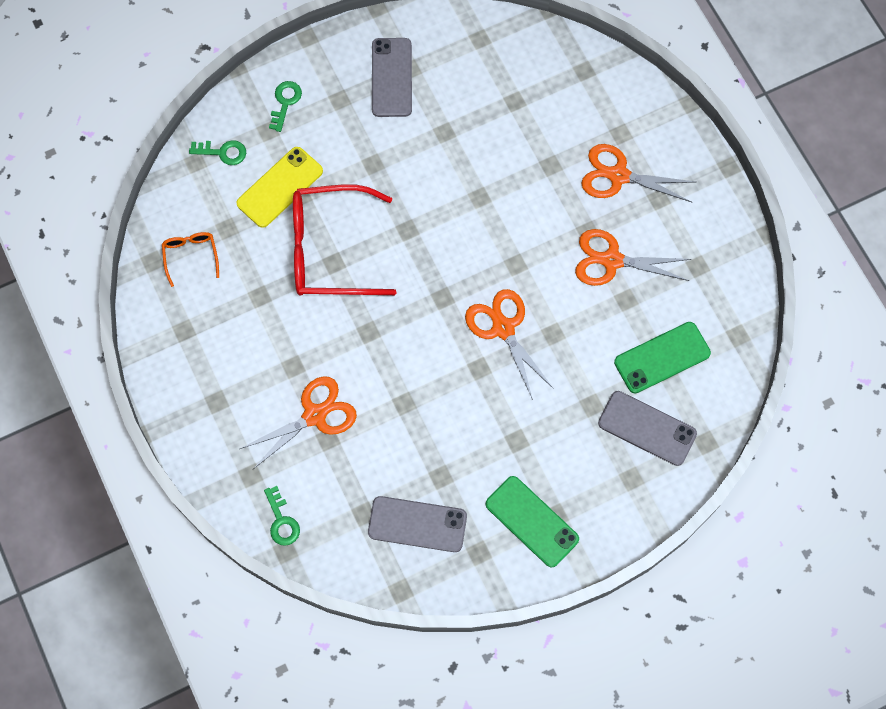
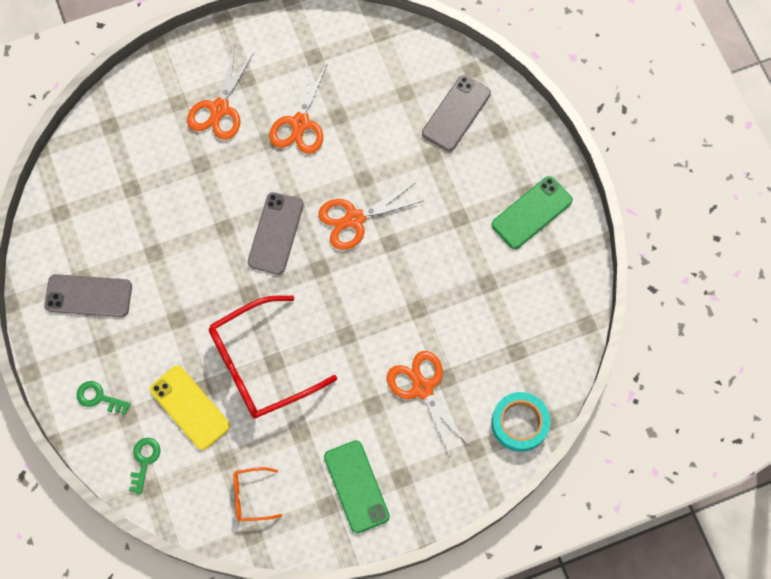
camera: 85 degrees left, 0 degrees up
green key [264,486,300,546] -> turquoise tape [491,392,550,452]
red glasses [293,184,396,296] -> red glasses turned 60 degrees clockwise [209,296,337,419]
grey phone [368,496,467,552] -> grey phone moved to [248,192,304,274]
green phone [614,322,711,393] -> green phone moved to [324,440,390,533]

